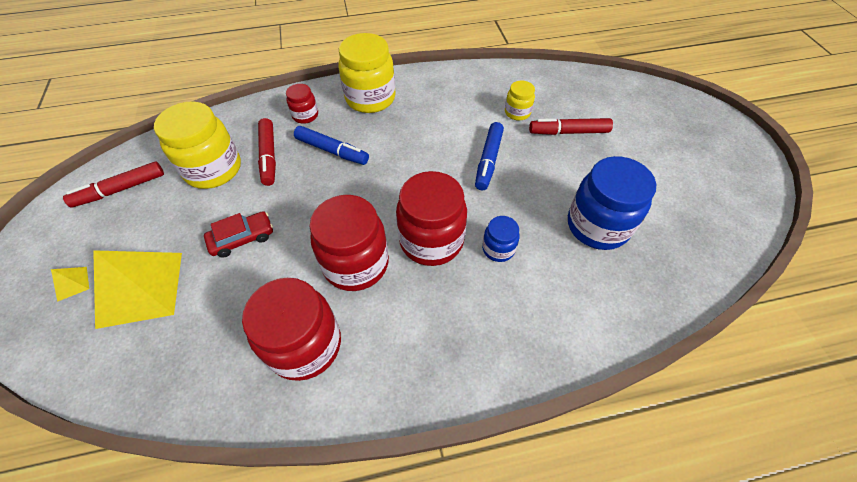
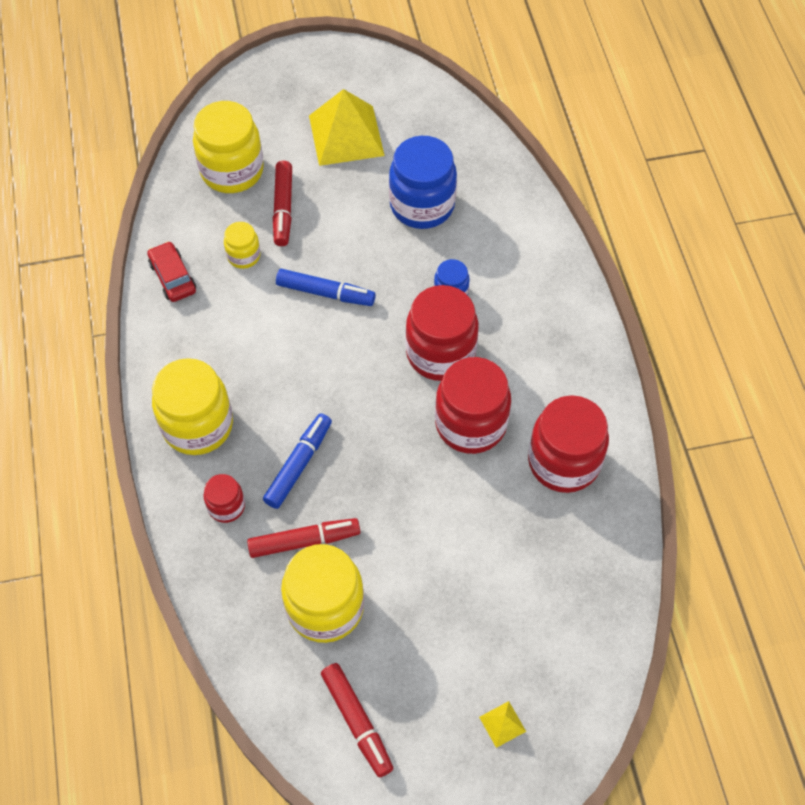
camera: 90 degrees left, 5 degrees up
yellow pyramid [93,250,182,329] -> yellow pyramid moved to [309,89,385,166]
red car [204,211,273,258] -> red car moved to [147,241,196,302]
none -> yellow jar [193,101,264,193]

